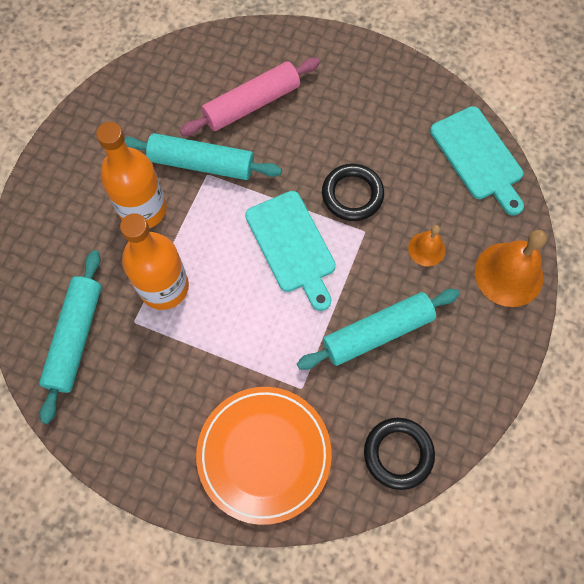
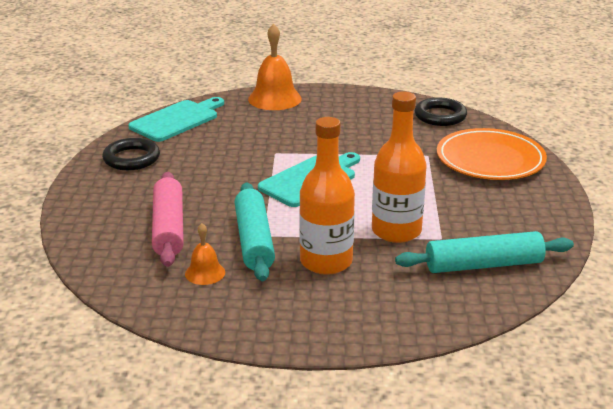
camera: 110 degrees left, 40 degrees down
pink rolling pin [180,58,320,136] -> pink rolling pin turned 45 degrees clockwise [152,172,184,267]
turquoise rolling pin [297,289,460,370] -> none
black ring [322,164,384,221] -> black ring moved to [102,138,160,170]
orange bell [408,225,445,266] -> orange bell moved to [185,223,225,285]

